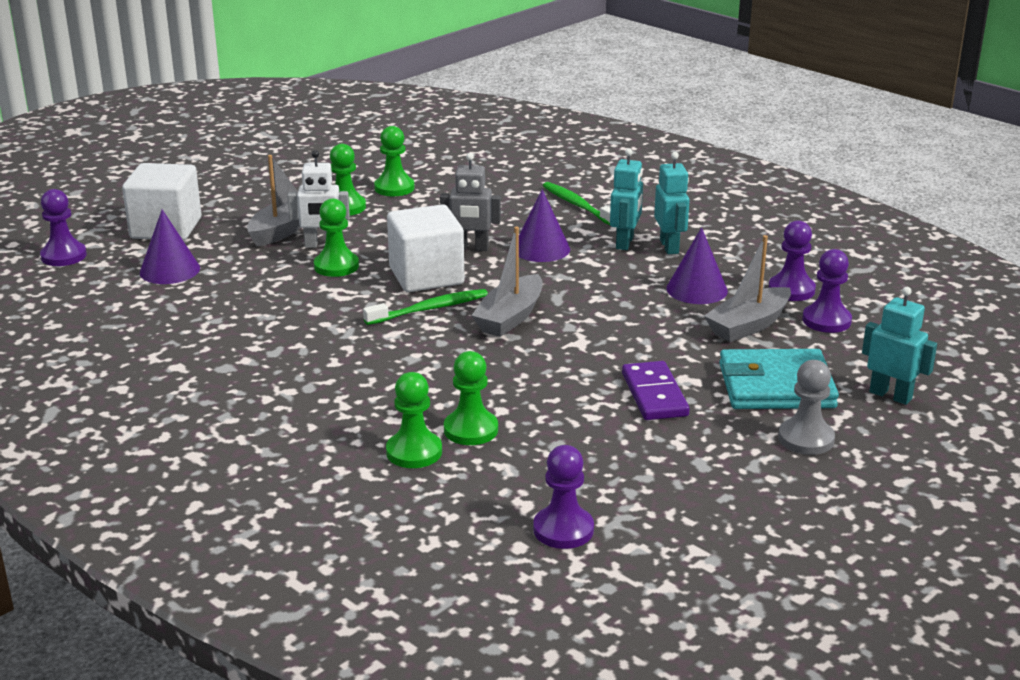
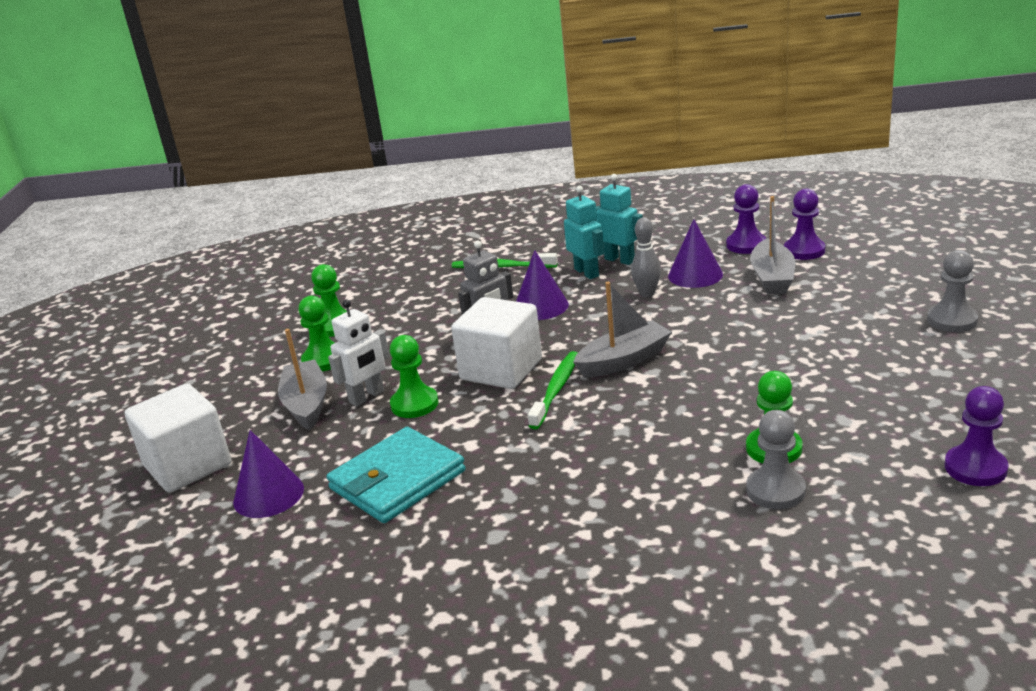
camera: 40 degrees left, 0 degrees up
purple pawn [40,189,87,266] -> none
green pawn [386,372,442,468] -> grey pawn [746,410,806,509]
grey boat [471,227,543,337] -> grey boat turned 105 degrees counterclockwise [573,282,672,377]
purple domino [622,361,690,420] -> none
turquoise wallet [719,349,839,409] -> turquoise wallet moved to [326,427,465,523]
turquoise robot [862,287,937,405] -> none
none -> grey bowling pin [631,218,661,297]

